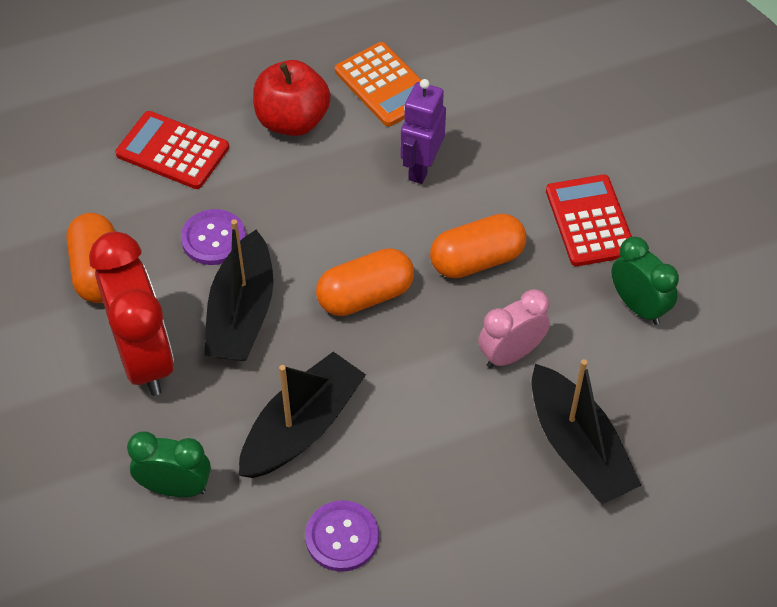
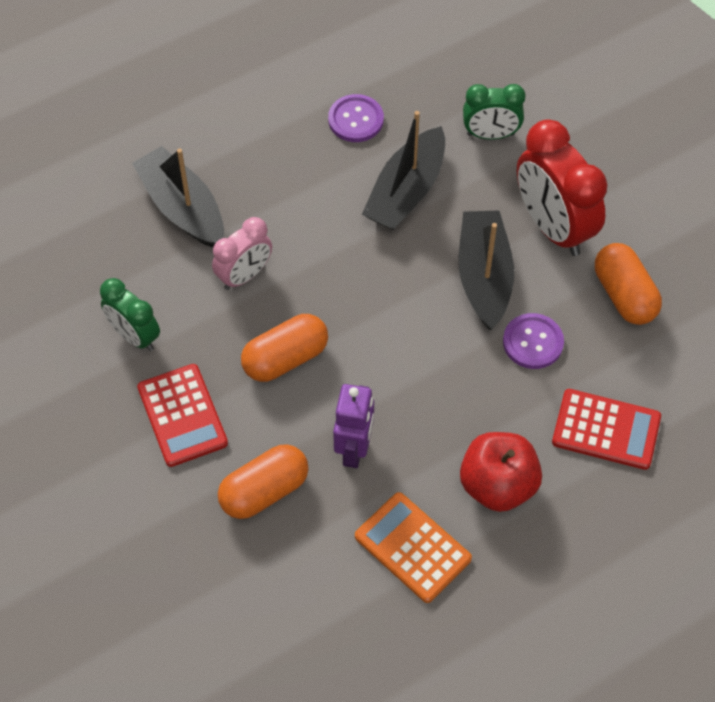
camera: 170 degrees right, 5 degrees up
orange capsule [316,248,414,316] -> orange capsule moved to [218,444,309,519]

